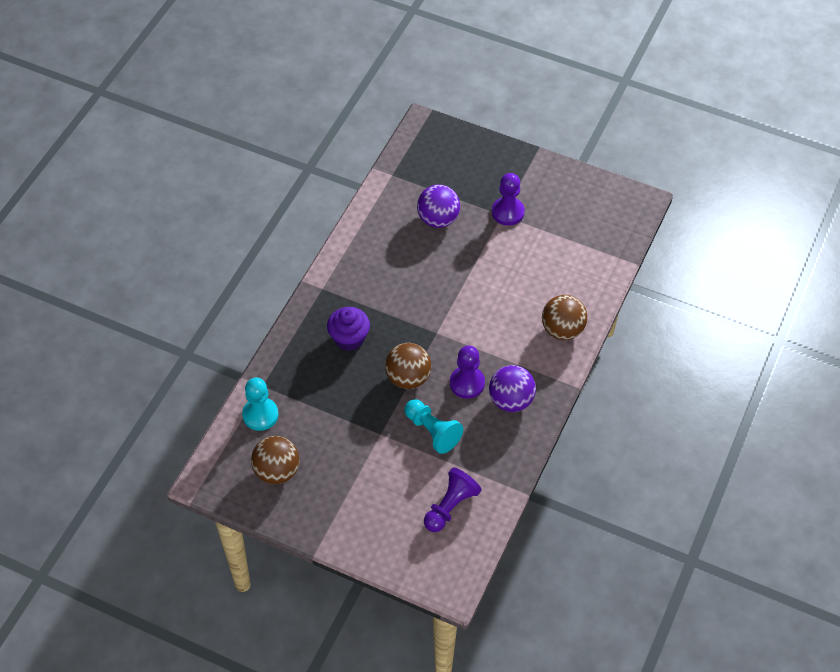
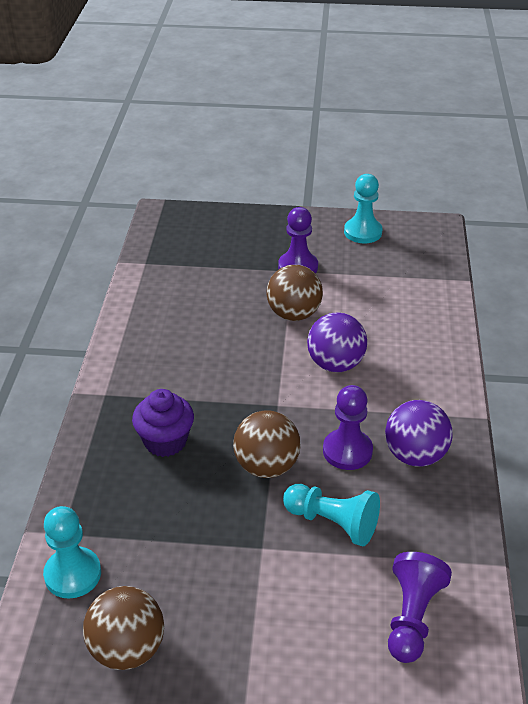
camera: 20 degrees left, 15 degrees down
purple ball [417,185,460,228] -> purple ball moved to [307,313,367,372]
brown ball [542,295,588,340] -> brown ball moved to [267,265,323,321]
none -> turquoise pawn [344,174,383,243]

